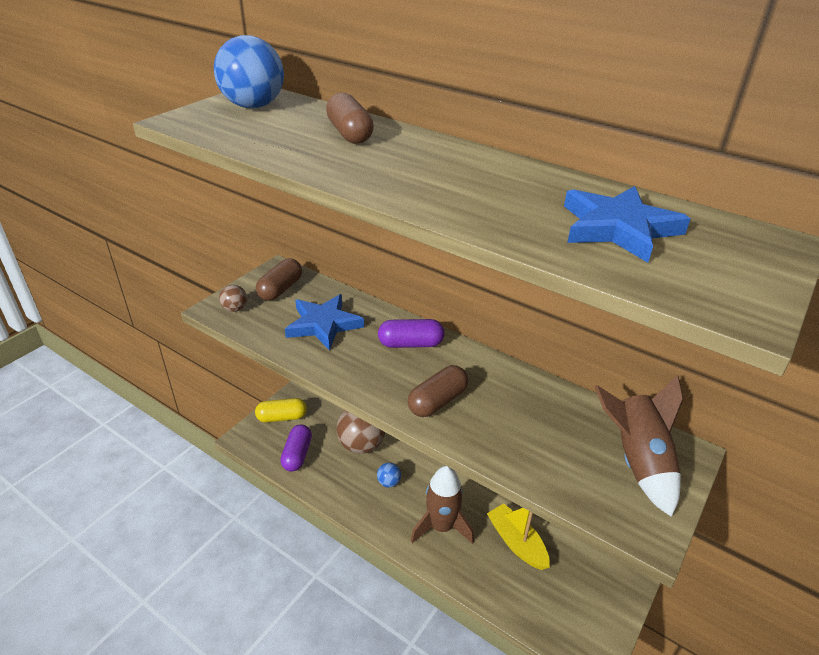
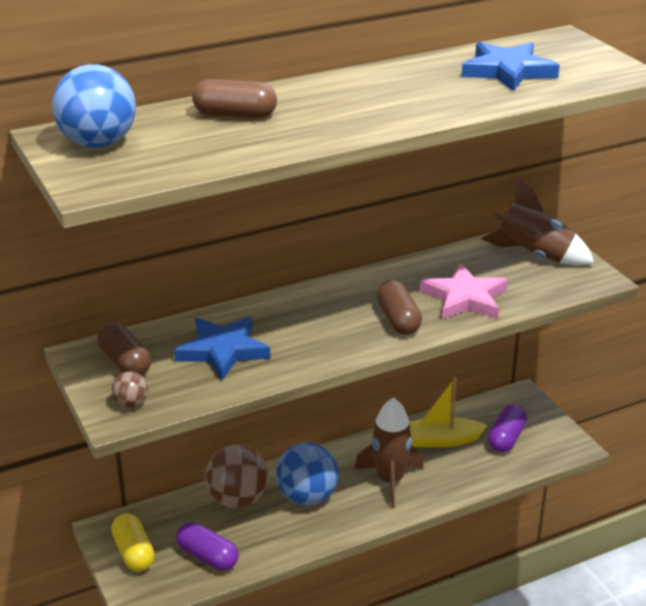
camera: 60 degrees left, 5 degrees down
yellow capsule [255,398,307,422] -> yellow capsule turned 45 degrees counterclockwise [111,513,155,571]
blue ball [377,462,401,488] -> blue ball [276,442,339,506], size x2.11
purple capsule [378,319,445,348] -> purple capsule moved to [488,404,527,452]
none -> pink star [420,263,508,320]

